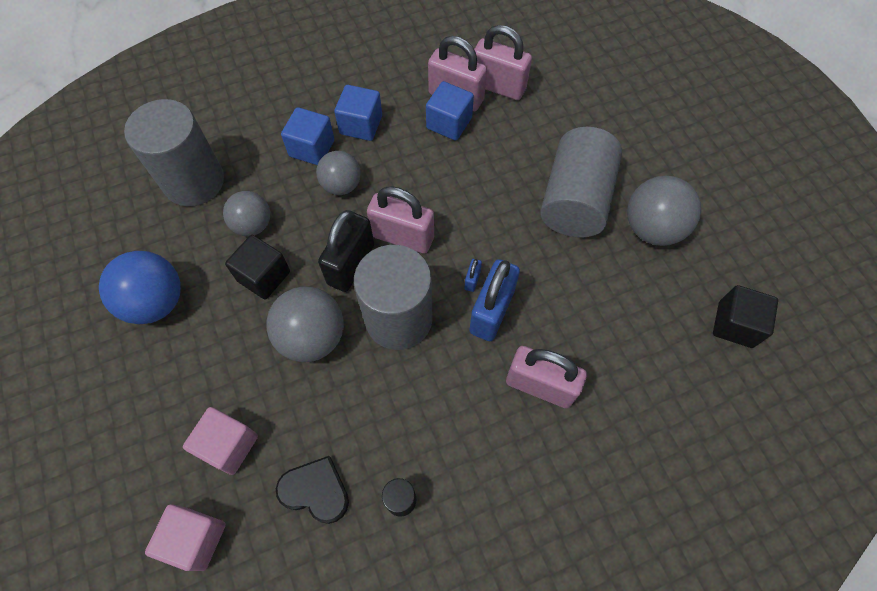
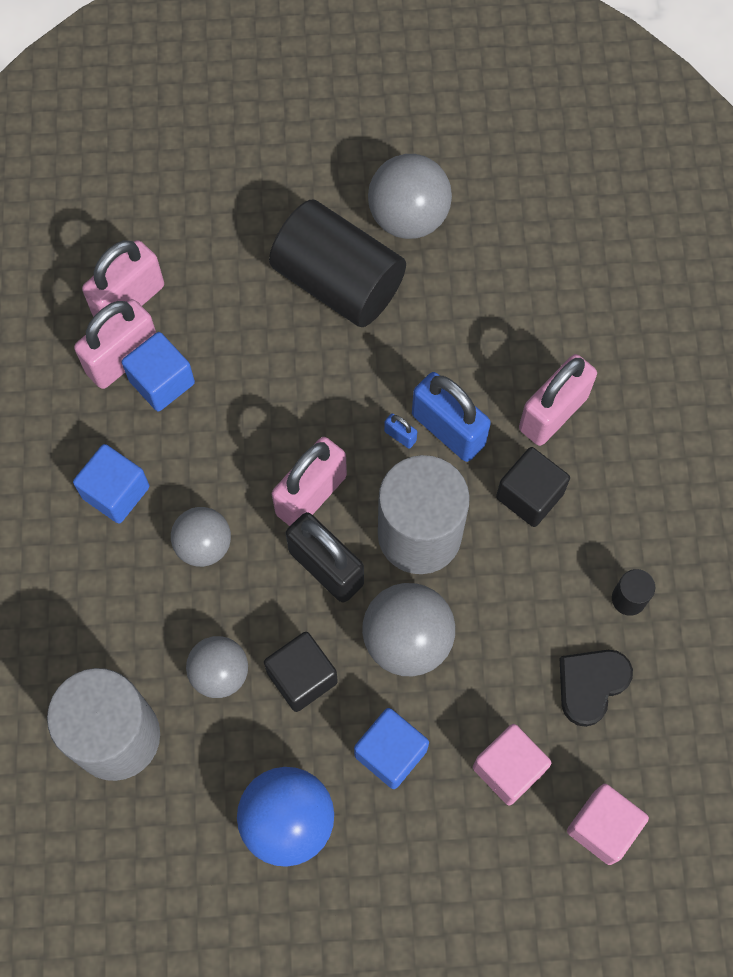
camera: 70 degrees left, 5 degrees up
blue cube [281,107,334,165] -> blue cube moved to [354,708,429,789]
grey cylinder [540,127,622,237] -> black cylinder [269,200,406,327]
black cube [713,285,778,348] -> black cube moved to [496,447,570,527]

